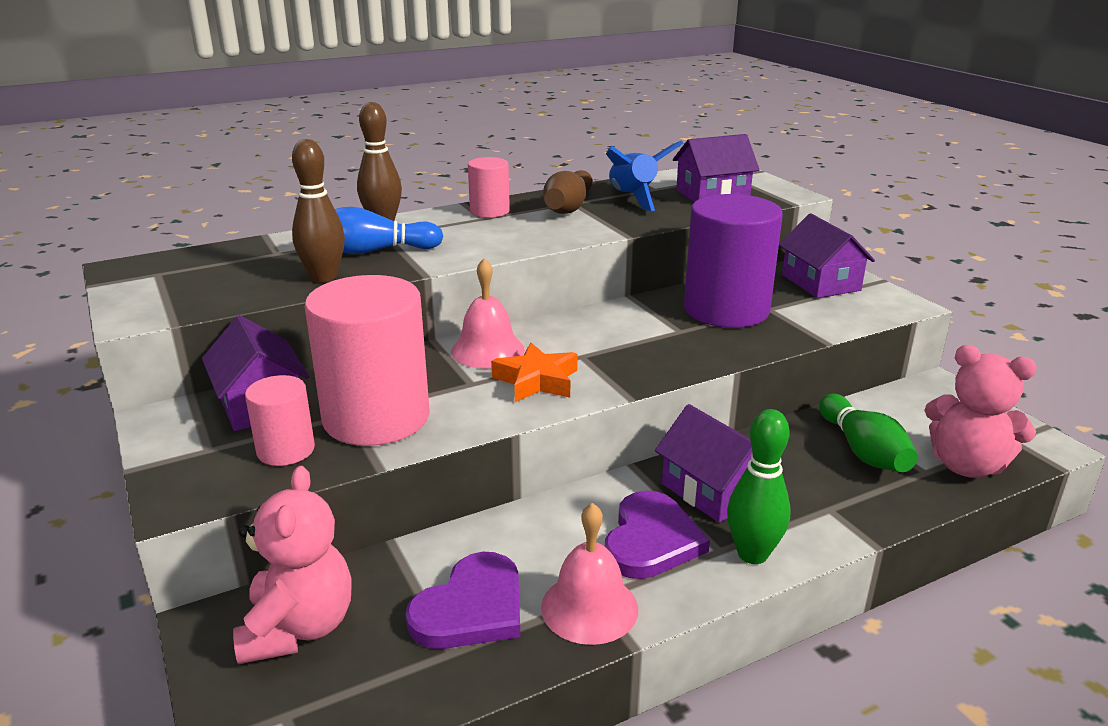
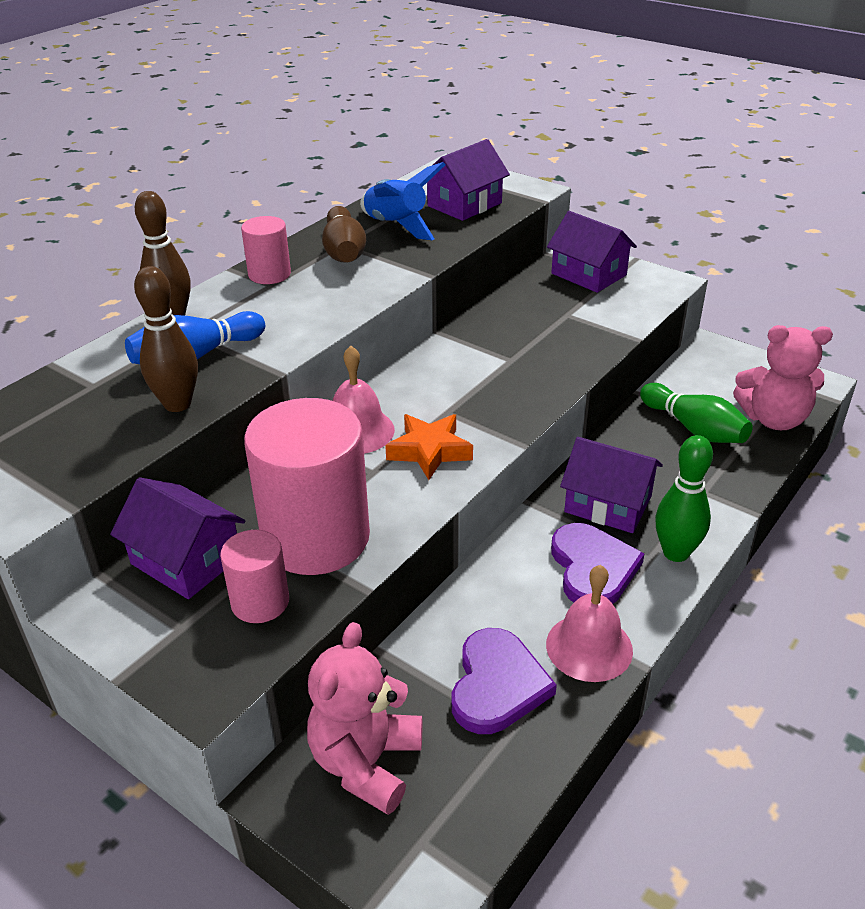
camera: 25 degrees left, 10 degrees up
pink teddy bear [233,466,352,664] -> pink teddy bear turned 135 degrees counterclockwise [307,622,422,815]
purple cylinder [684,194,783,328] -> none

